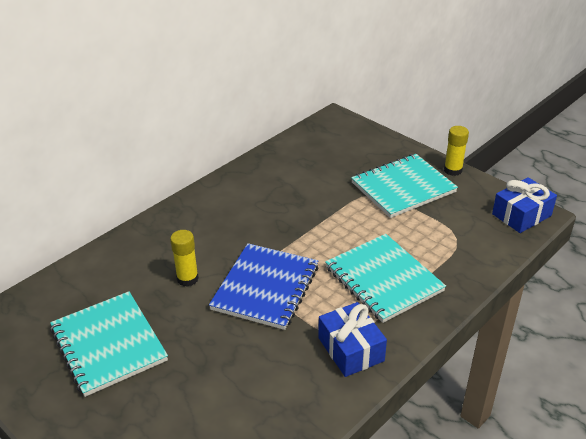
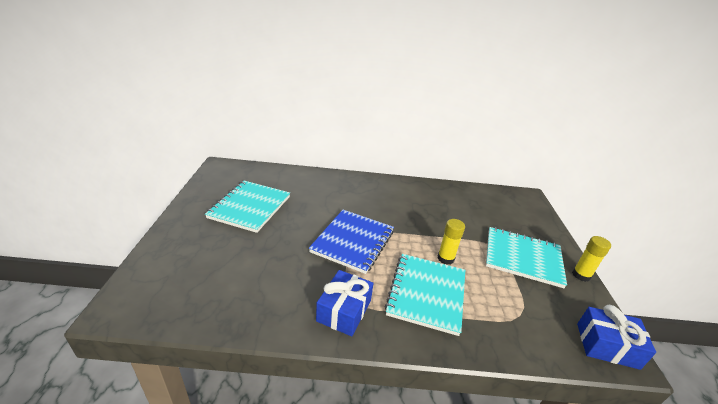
camera: 45 degrees right, 5 degrees down
yellow glue stick [170,230,199,287] -> yellow glue stick moved to [438,219,465,265]
blue notebook [209,243,318,330] -> blue notebook turned 45 degrees counterclockwise [309,210,394,274]

